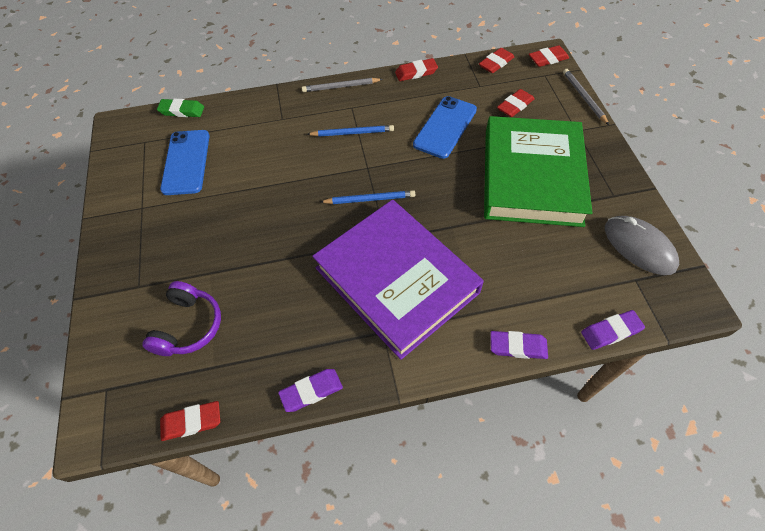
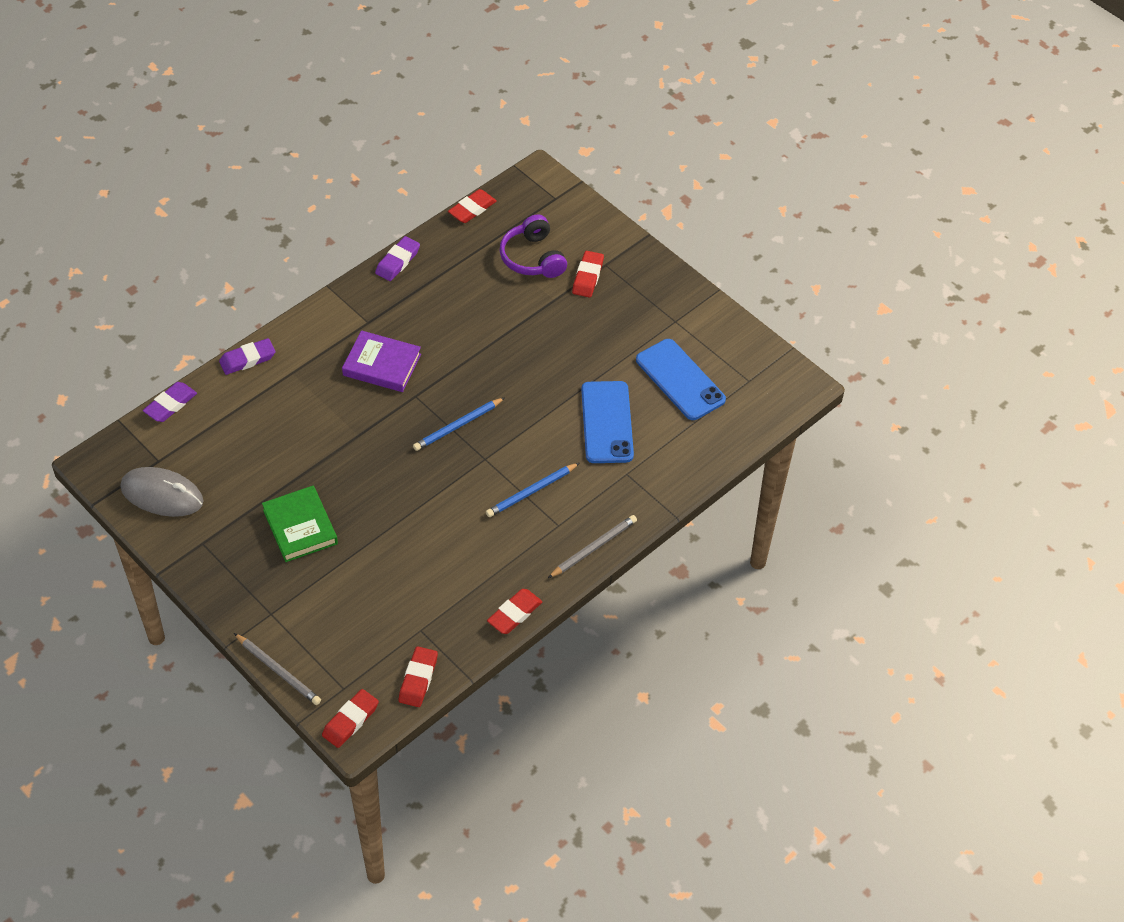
camera: 145 degrees right, 5 degrees down
green eraser [157,99,204,117] -> none
purple book [312,200,484,360] -> purple book [342,330,421,392], size x0.48
blue phone [413,96,477,159] -> blue phone moved to [581,381,634,463]
green book [484,116,592,227] -> green book [262,486,338,562], size x0.48
red eraser [497,89,535,117] -> red eraser moved to [572,251,604,298]

